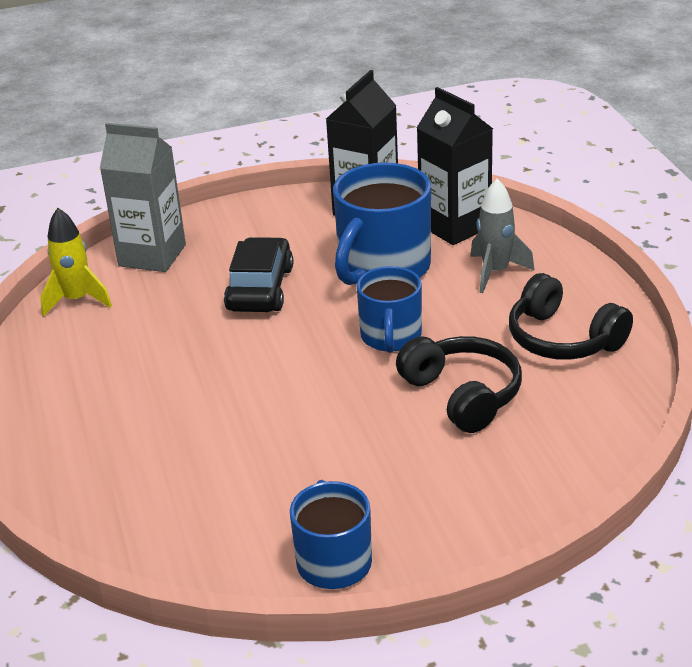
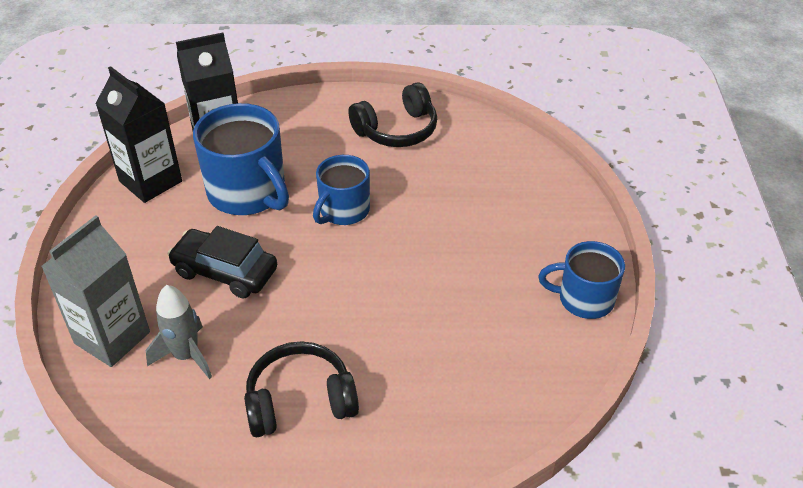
camera: 75 degrees left, 10 degrees up
yellow rocket [41,208,112,317] -> none
blue mug [356,266,422,353] -> blue mug turned 105 degrees clockwise [313,155,370,225]
black headphones [396,336,522,433] -> black headphones moved to [244,341,359,437]
grey rocket [470,179,535,293] -> grey rocket moved to [146,285,212,379]

